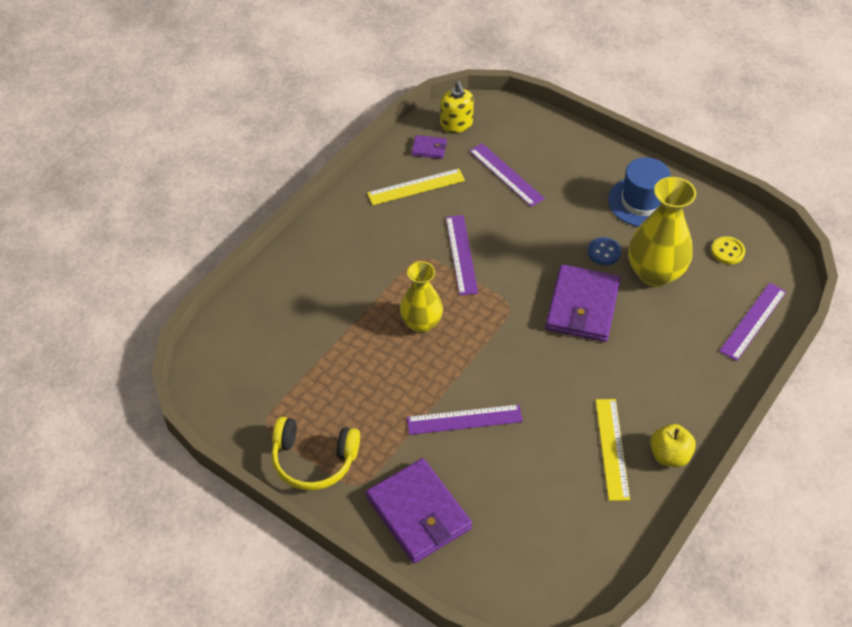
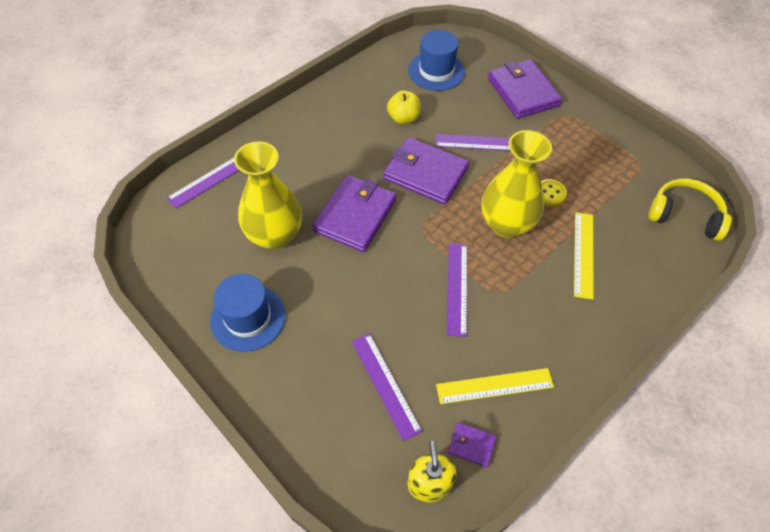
camera: 170 degrees left, 5 degrees up
yellow headphones [271,417,360,491] -> yellow headphones moved to [649,179,732,241]
yellow vase [400,261,443,333] -> yellow vase [482,130,552,238], size x1.50
blue button [588,237,621,265] -> none
yellow ruler [595,399,630,501] -> yellow ruler moved to [574,212,594,300]
yellow apple [650,424,696,467] -> yellow apple moved to [387,91,421,124]
yellow button [711,236,745,264] -> yellow button moved to [541,179,567,206]
none -> purple wallet [383,137,469,205]
none -> blue hat [408,30,465,91]

